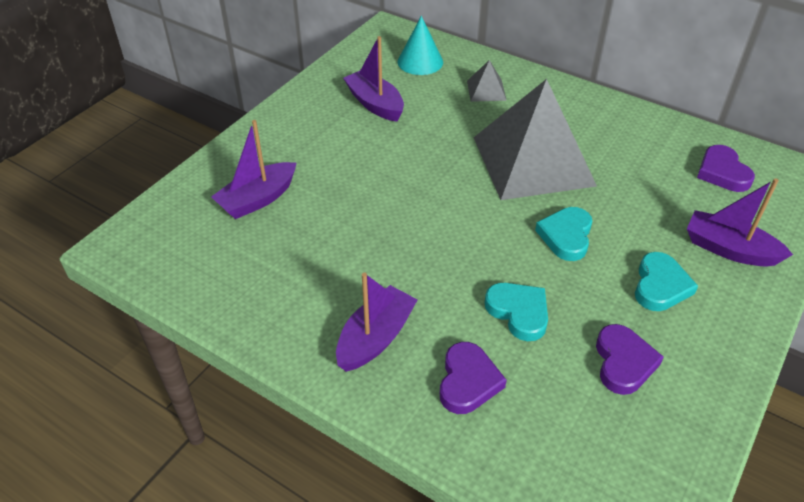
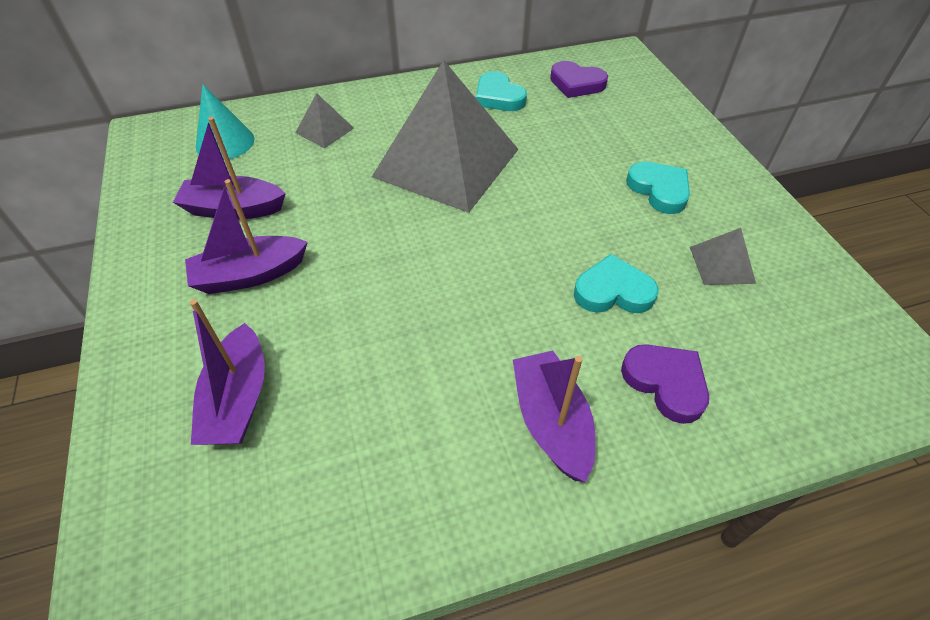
camera: 50 degrees left, 5 degrees up
turquoise heart [535,207,592,261] -> turquoise heart moved to [476,71,527,111]
purple heart [596,324,664,395] -> grey pyramid [690,228,756,285]
purple boat [687,178,793,267] -> purple boat moved to [185,179,308,294]

